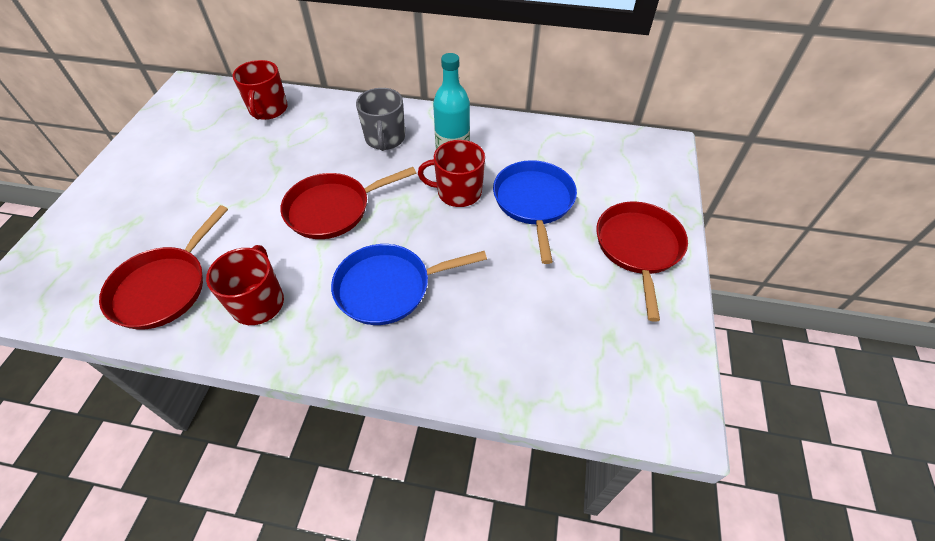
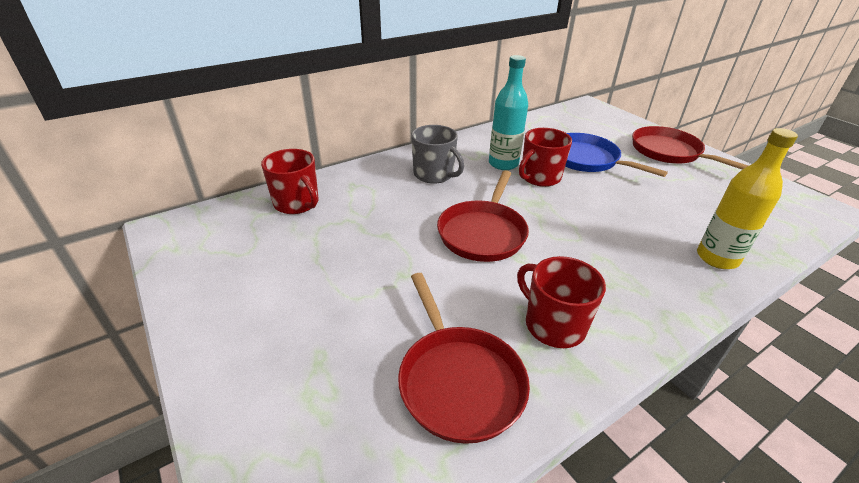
camera: 45 degrees left, 15 degrees down
blue pan [331,244,487,325] -> none
none -> yellow bottle [697,128,798,269]

